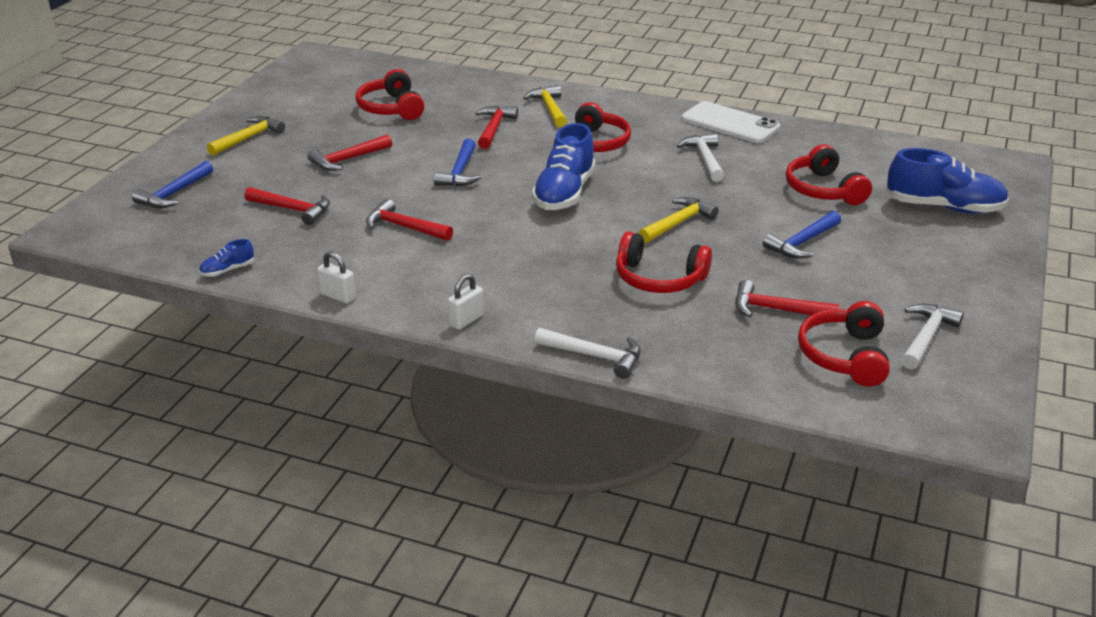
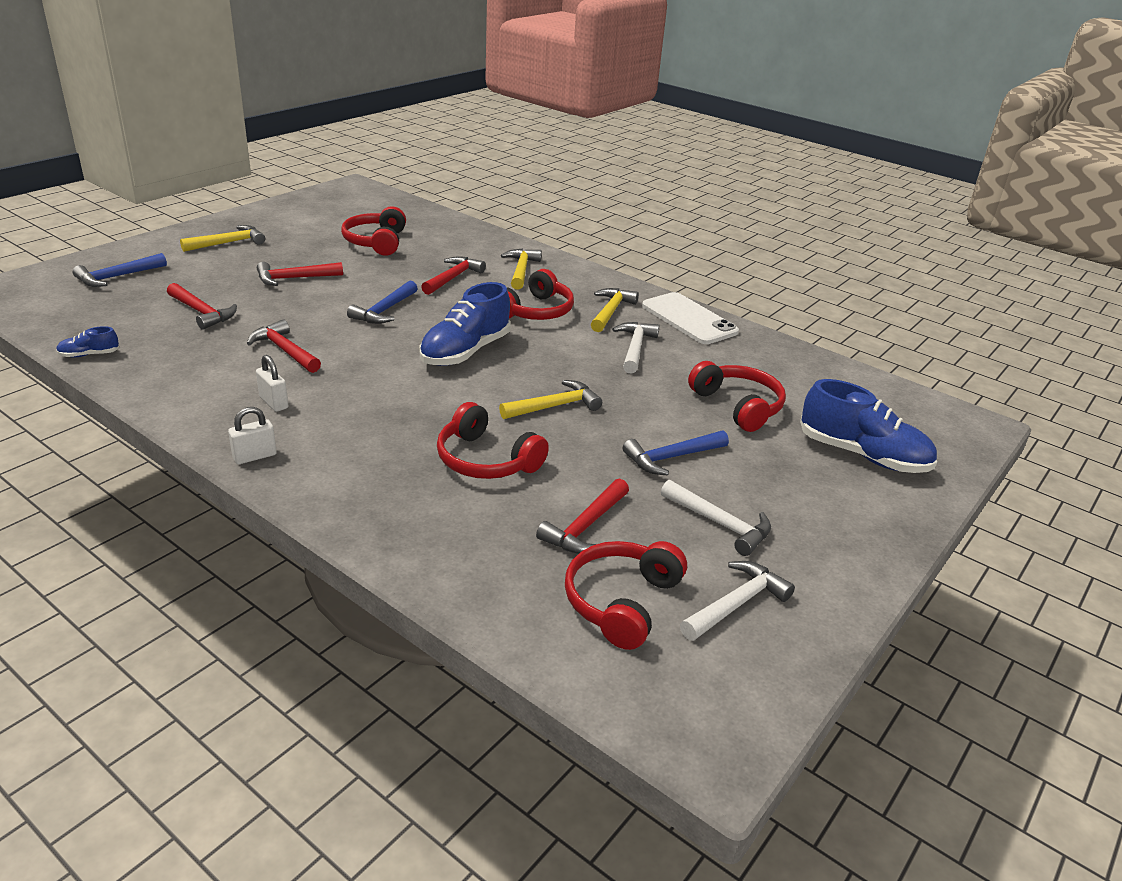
camera: 15 degrees right, 0 degrees up
white padlock [317,251,356,304] -> white padlock moved to [256,355,289,412]
white hammer [534,328,641,379] -> white hammer moved to [661,480,771,556]
red hammer [735,280,839,318] -> red hammer turned 90 degrees counterclockwise [536,479,629,554]
red headphones [786,144,872,205] -> red headphones turned 150 degrees clockwise [688,361,786,432]
none -> yellow hammer [591,288,639,332]

